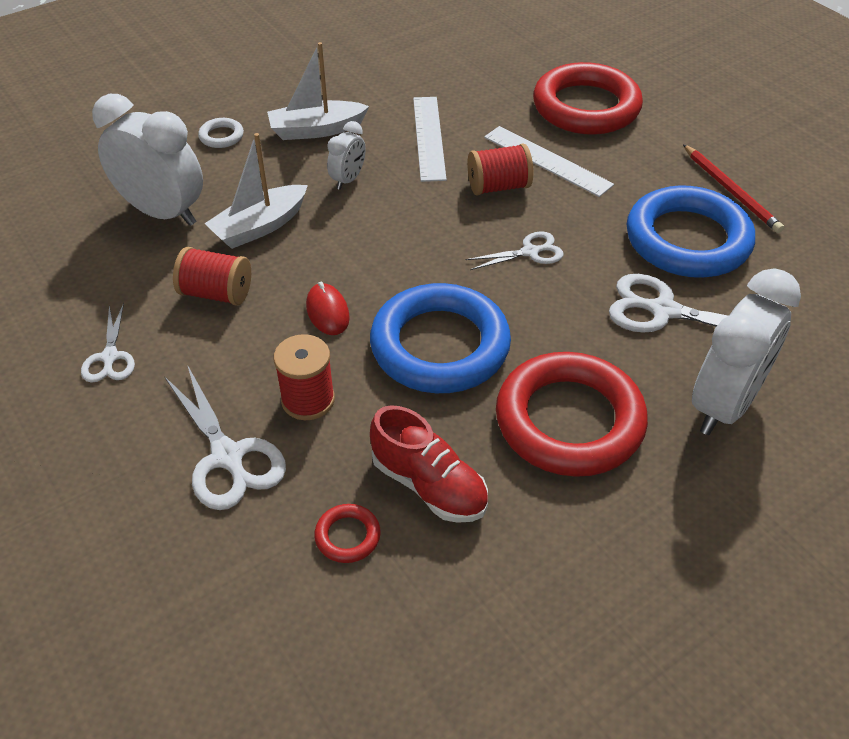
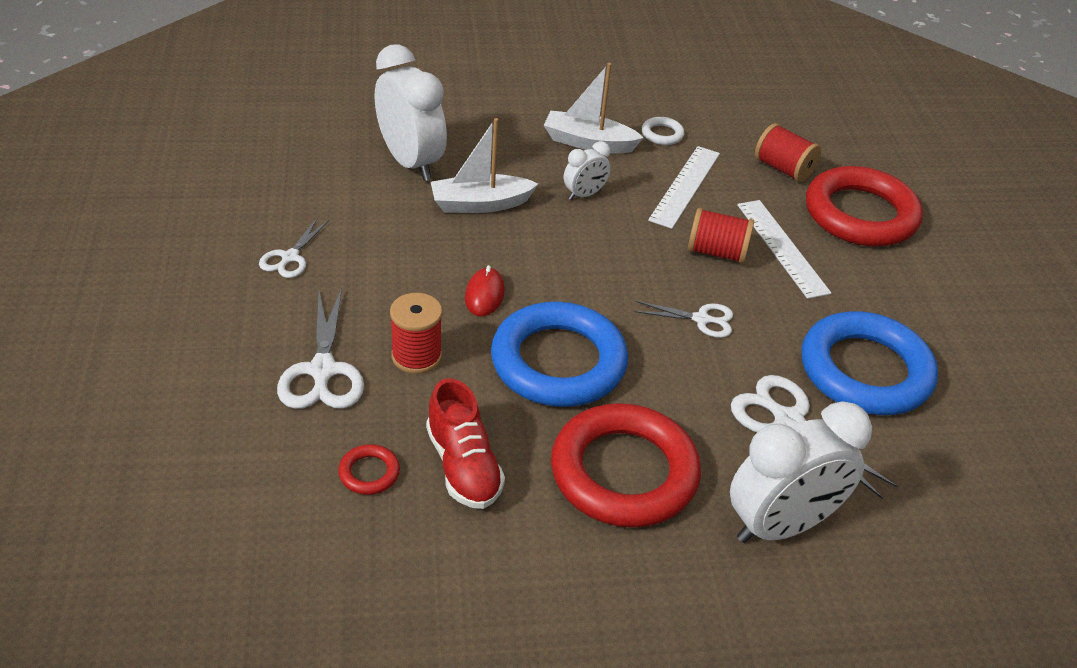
camera: 25 degrees right, 5 degrees down
red spool [173,247,251,306] -> red spool moved to [755,123,822,182]
white ring [198,118,244,148] -> white ring moved to [642,117,685,145]
red pencil [683,144,784,233] -> none

